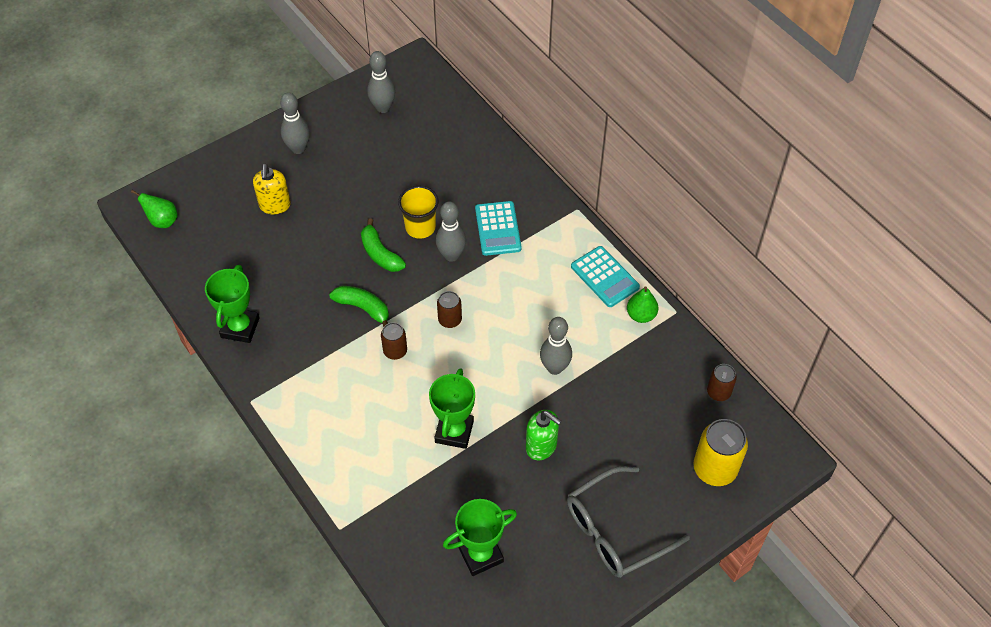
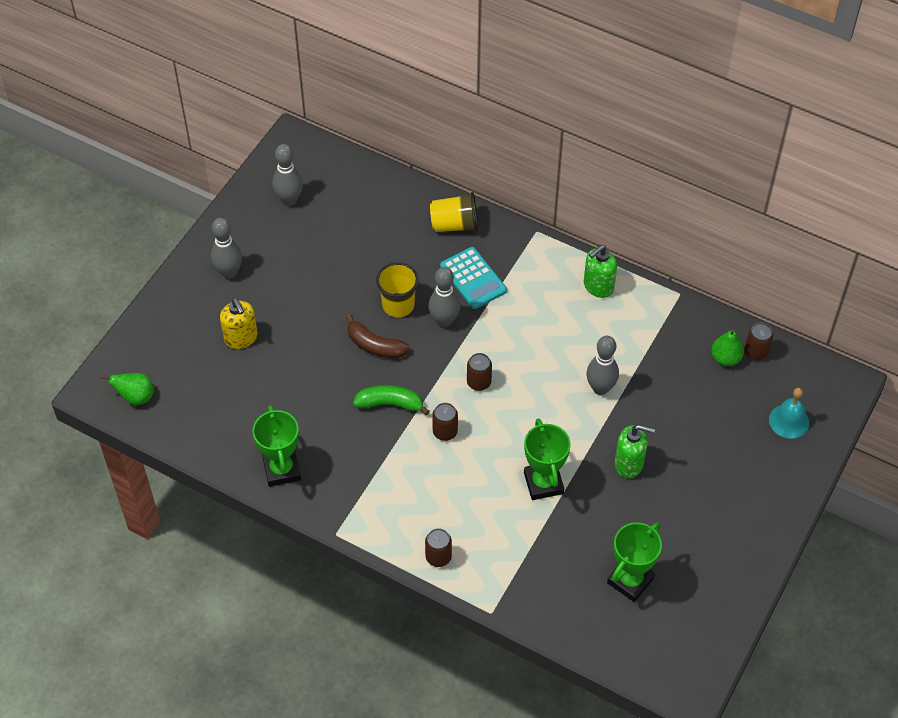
camera: 25 degrees left, 0 degrees up
green banana [361,218,406,272] -> brown banana [346,314,410,359]
grey glasses [567,466,690,578] -> none
turquoise calculator [571,246,640,307] -> green soap dispenser [584,245,617,298]
green pear [627,287,658,323] -> green pear moved to [711,329,744,366]
yellow can [693,419,748,486] -> turquoise bell [769,388,809,439]
none -> brown can [425,528,452,567]
none -> yellow cup [430,192,478,232]

